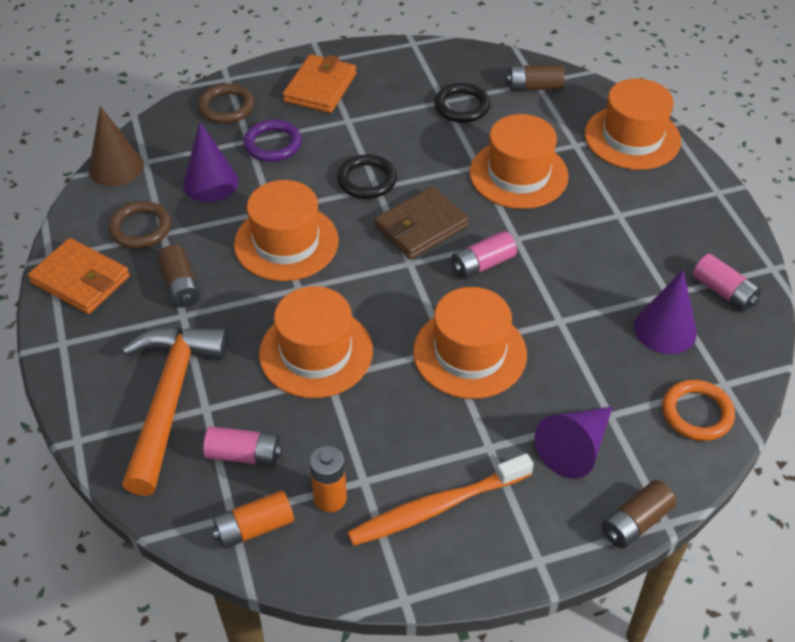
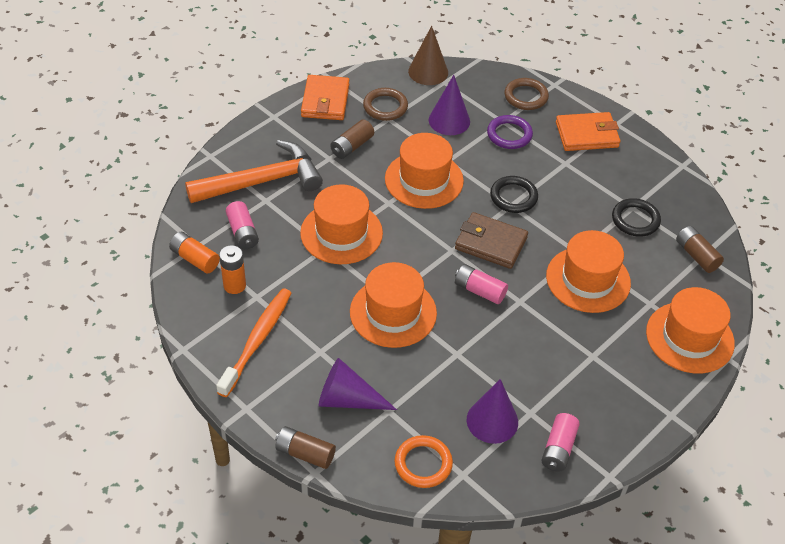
camera: 60 degrees right, 0 degrees up
orange toothbrush [347,453,534,546] -> orange toothbrush turned 75 degrees clockwise [216,288,291,397]

